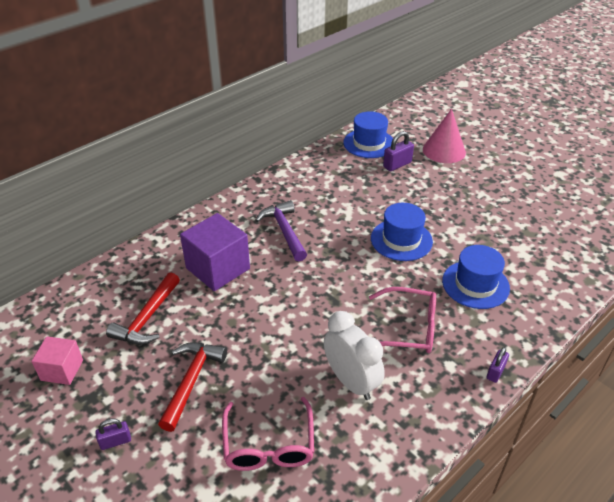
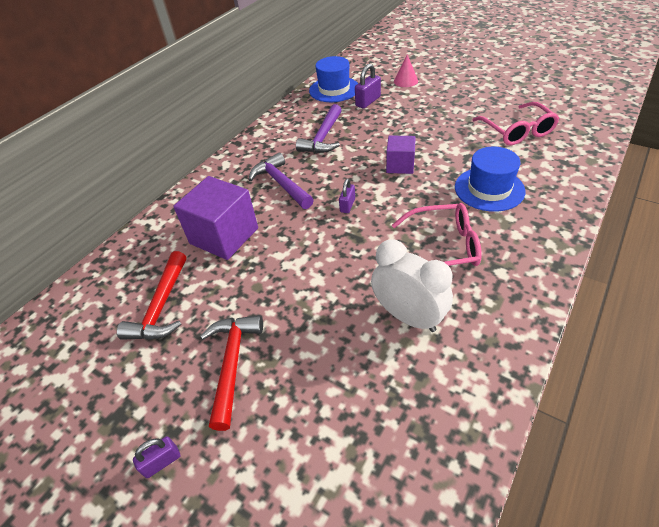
camera: 10 degrees left, 5 degrees up
pink cube [31,336,83,385] -> none
pink glasses [222,397,314,471] -> pink glasses moved to [473,102,559,145]
blue hat [371,203,433,261] -> purple cube [386,135,416,174]
pink cone [423,109,466,163] -> pink cone [394,54,418,87], size x0.59
purple padlock [487,347,509,383] -> purple padlock moved to [339,178,355,213]
none -> purple hammer [296,104,341,153]

